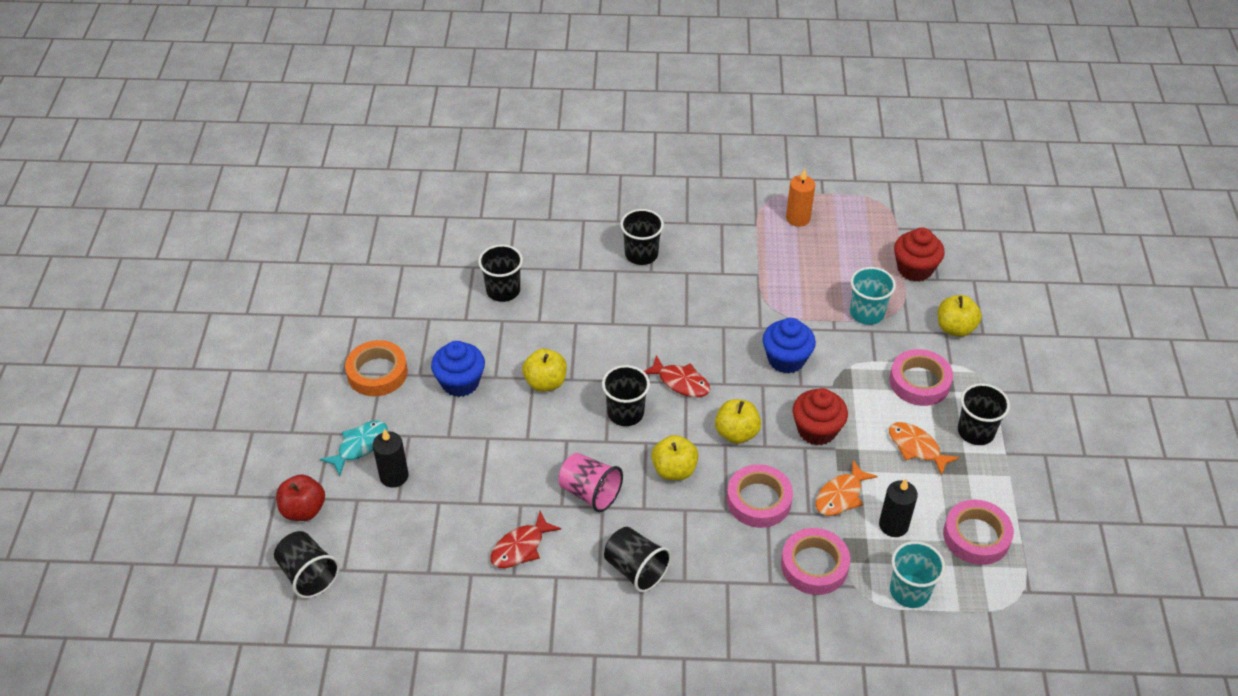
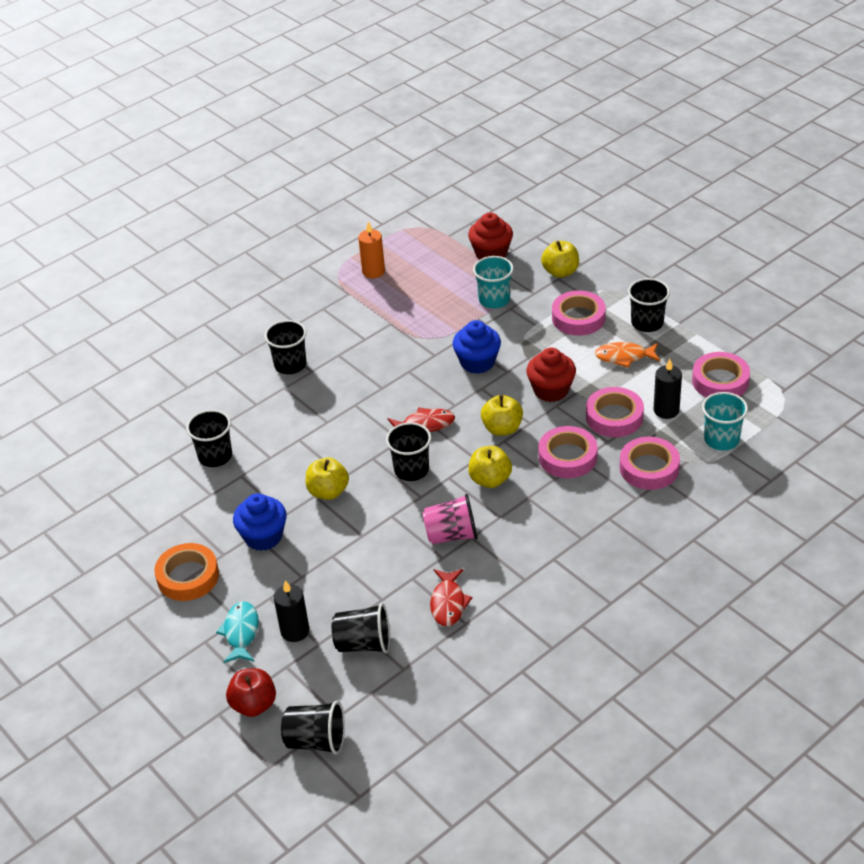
camera: 40 degrees left, 5 degrees down
black cup [604,527,672,593] -> black cup moved to [332,603,390,653]
orange fish [816,460,878,516] -> pink tape [586,387,644,437]

